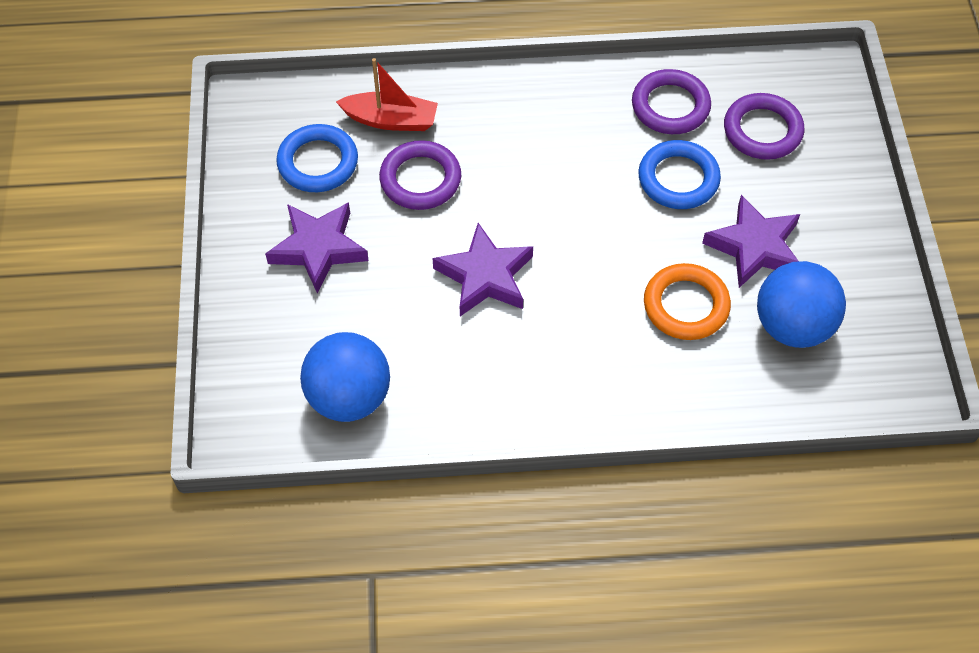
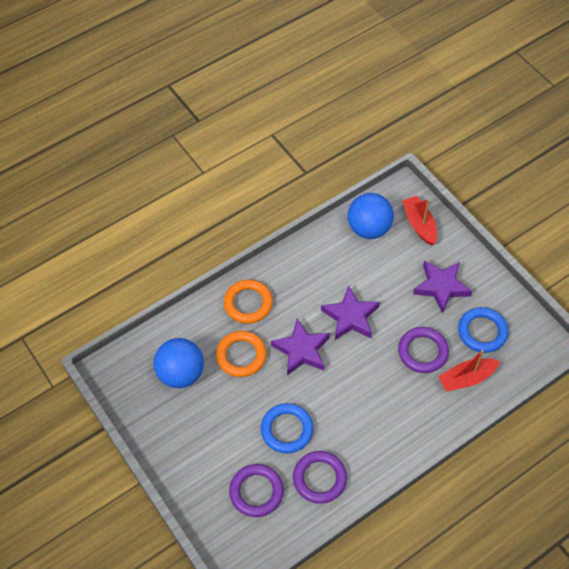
camera: 150 degrees right, 0 degrees up
purple star [702,195,800,288] -> purple star moved to [271,318,330,376]
none -> orange ring [224,280,273,324]
none -> red boat [402,196,437,245]

